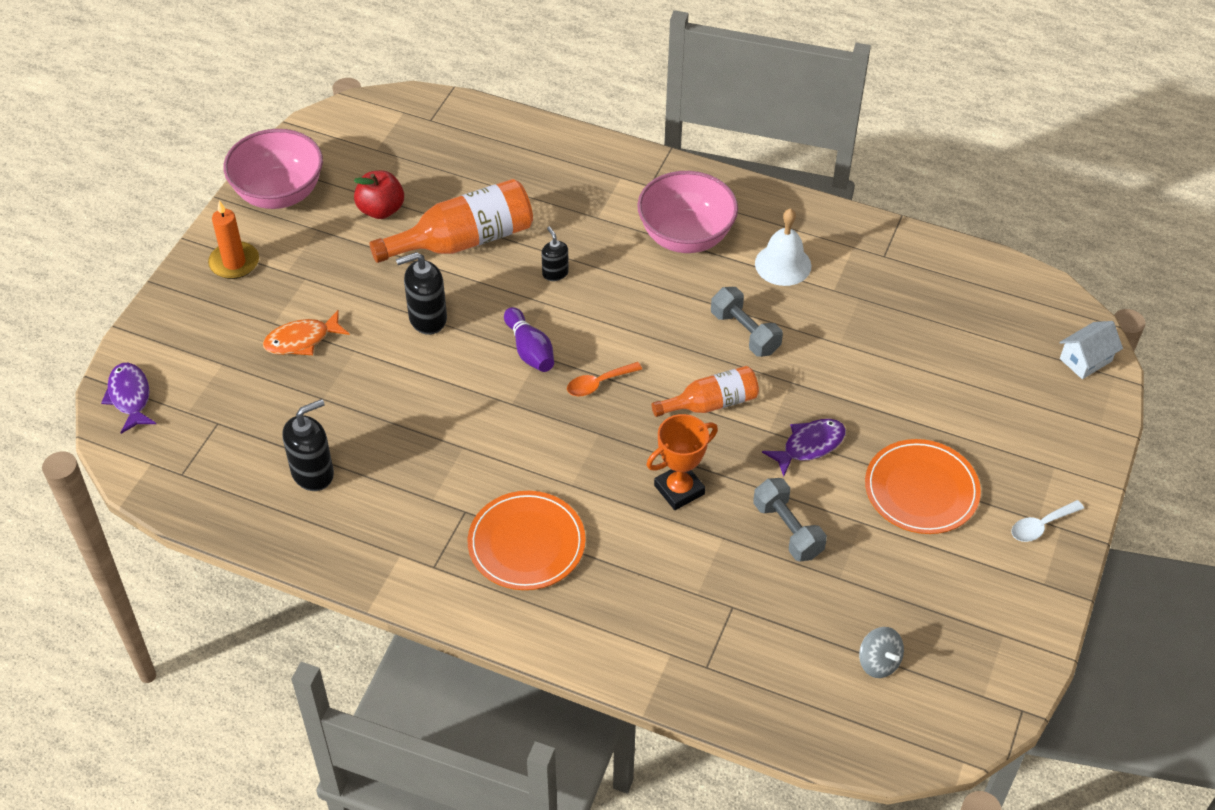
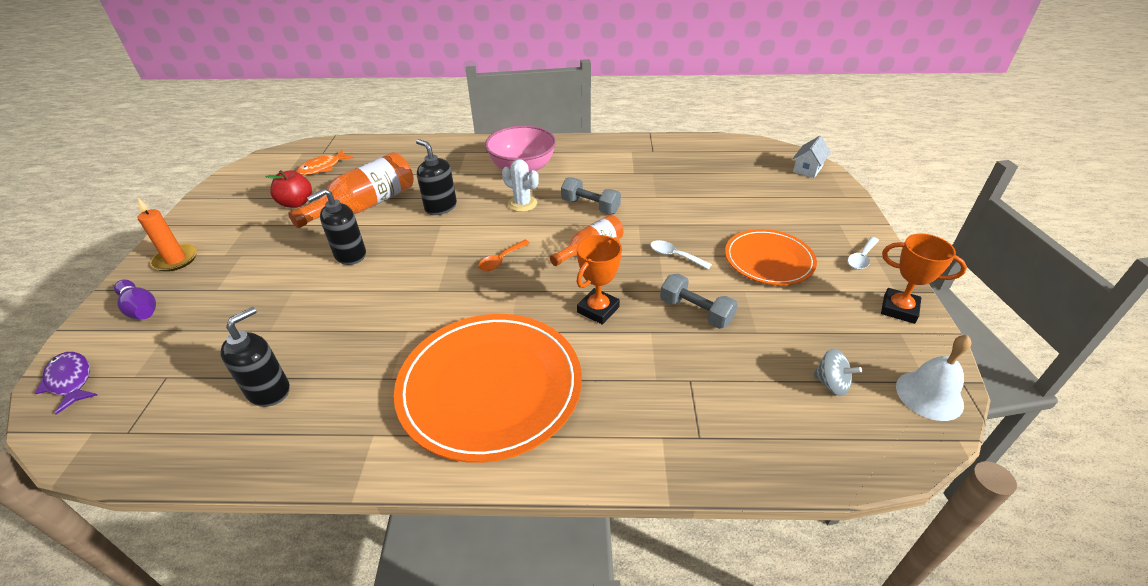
camera: 20 degrees left, 10 degrees down
pink bowl [224,129,323,209] -> none
orange fish [263,310,350,355] -> orange fish moved to [296,150,354,175]
orange plate [468,491,586,590] -> orange plate [394,314,582,463], size x1.67
purple bowling pin [504,307,554,372] -> purple bowling pin moved to [114,280,156,319]
black soap dispenser [542,227,569,281] -> black soap dispenser [416,139,457,215], size x1.69
white bell [755,208,811,286] -> white bell moved to [896,335,971,421]
purple fish [762,419,846,476] -> white spoon [650,240,712,269]
none -> white cactus [502,159,539,212]
none -> orange trophy [881,234,967,324]

